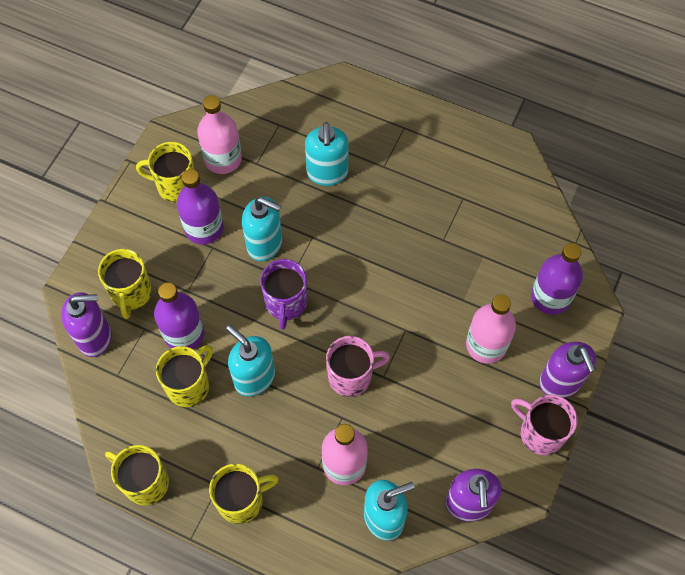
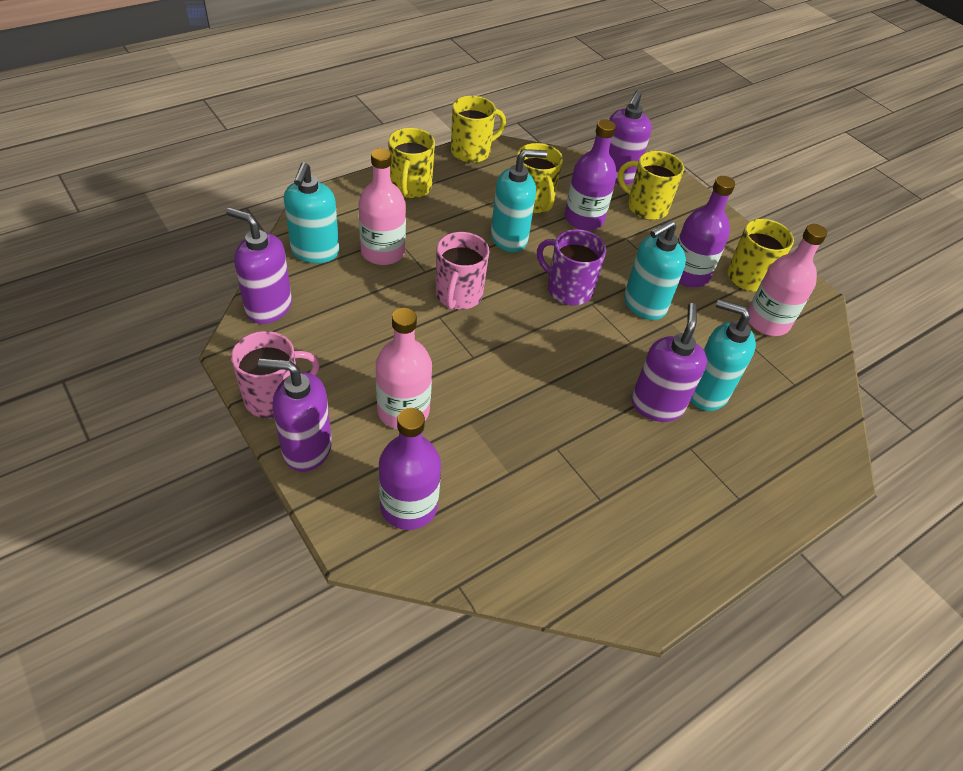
camera: 115 degrees right, 15 degrees down
none -> purple soap dispenser [631,303,707,422]

